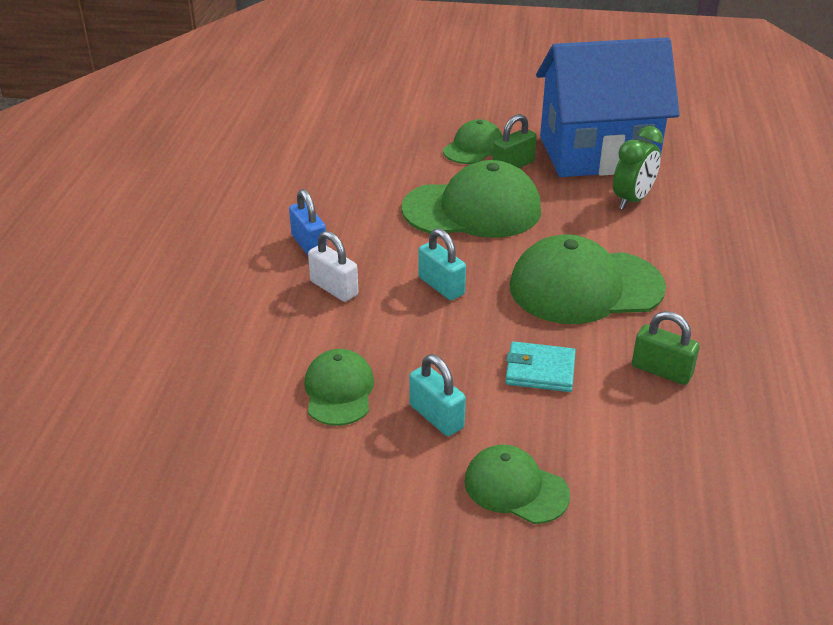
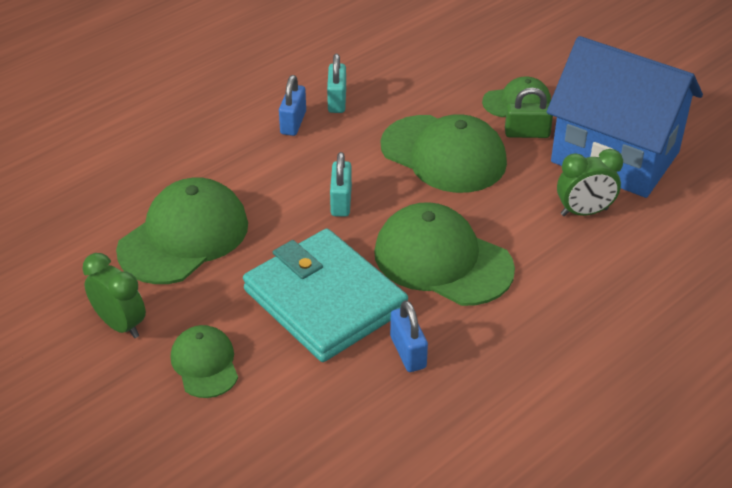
camera: 40 degrees right, 5 degrees up
green cap [304,349,374,426] -> green cap [116,178,248,284], size x1.81
white padlock [308,231,358,302] -> none
turquoise padlock [409,354,466,436] -> turquoise padlock moved to [327,54,346,113]
turquoise wallet [505,342,576,392] -> turquoise wallet [243,229,408,362], size x2.27
green padlock [632,311,700,385] -> blue padlock [390,300,428,372]
none -> green clock [83,253,146,338]

